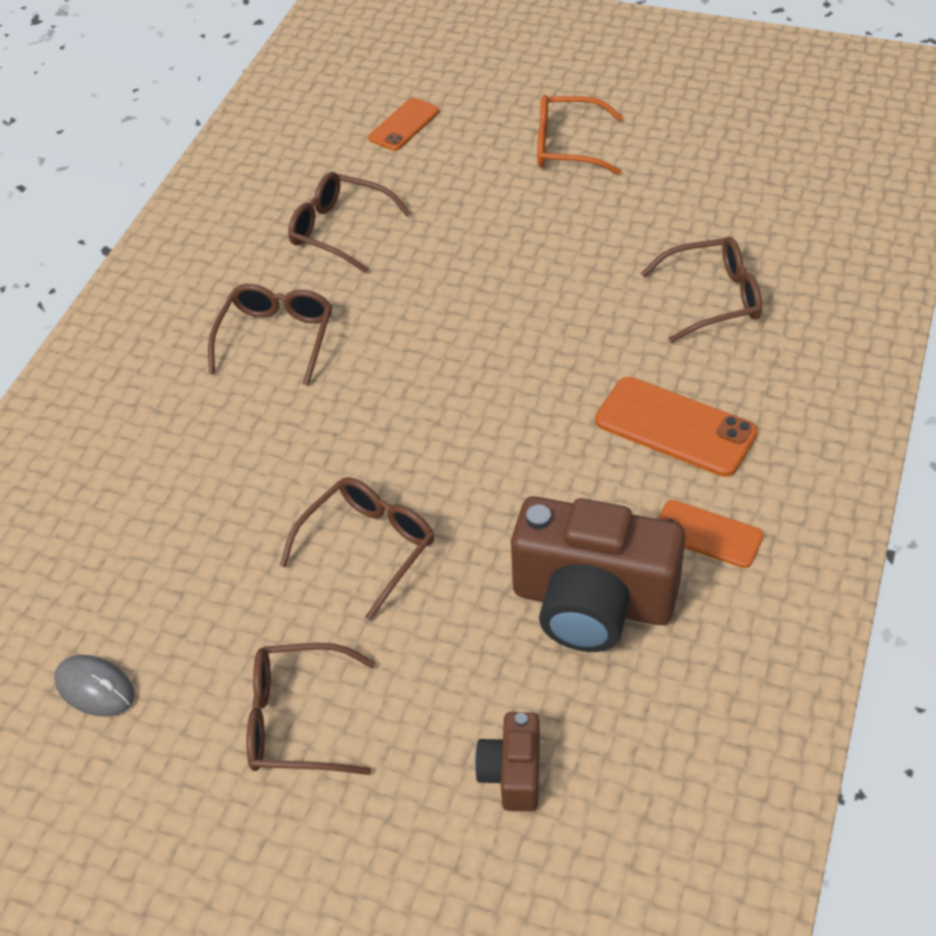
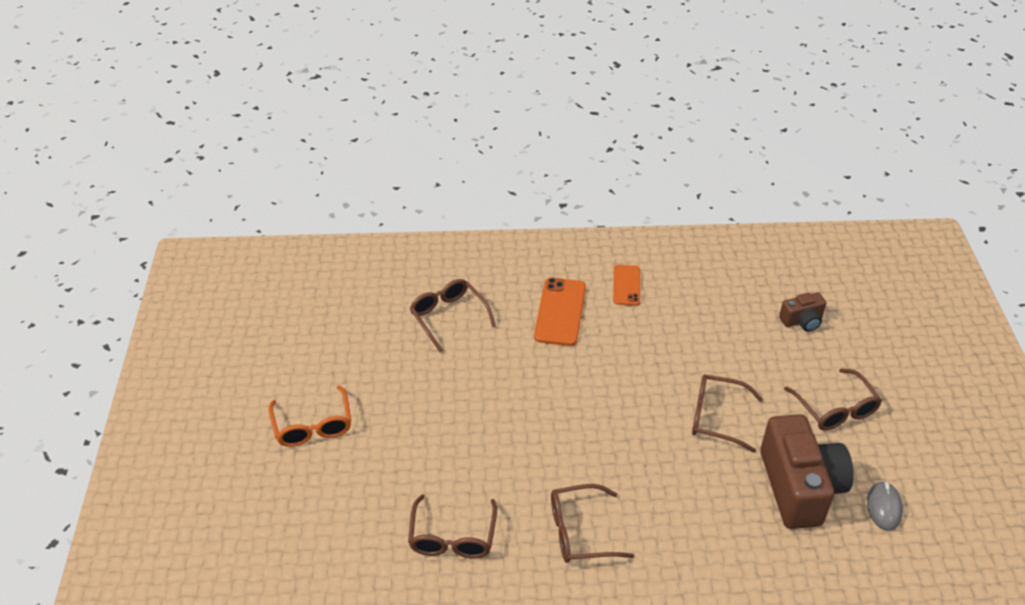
camera: 115 degrees left, 5 degrees down
orange phone [368,98,439,151] -> none
brown camera [511,496,685,652] -> brown camera moved to [760,414,854,529]

